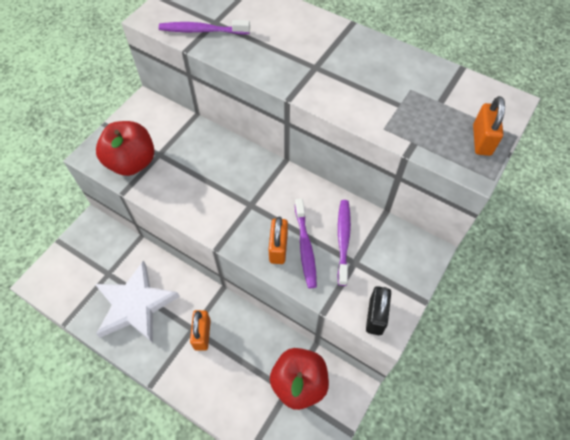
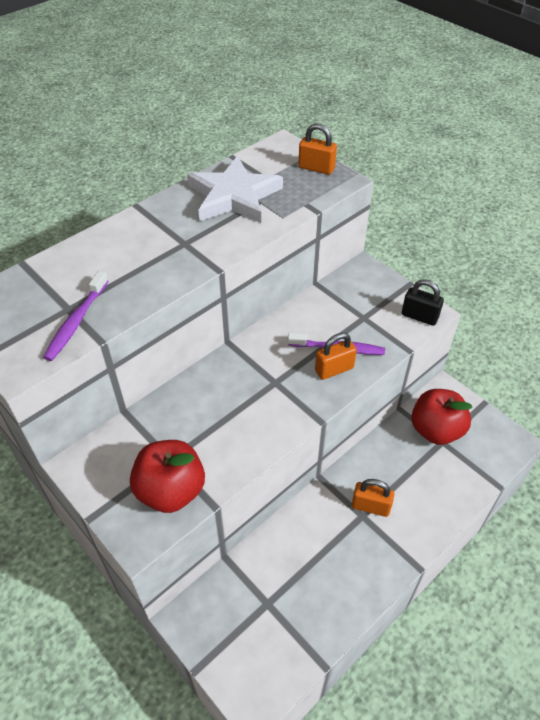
camera: 75 degrees left, 10 degrees down
white star [95,260,180,343] -> white star moved to [187,156,283,223]
orange padlock [268,217,288,264] -> orange padlock turned 45 degrees counterclockwise [315,333,357,380]
purple toothbrush [337,200,351,286] -> none

